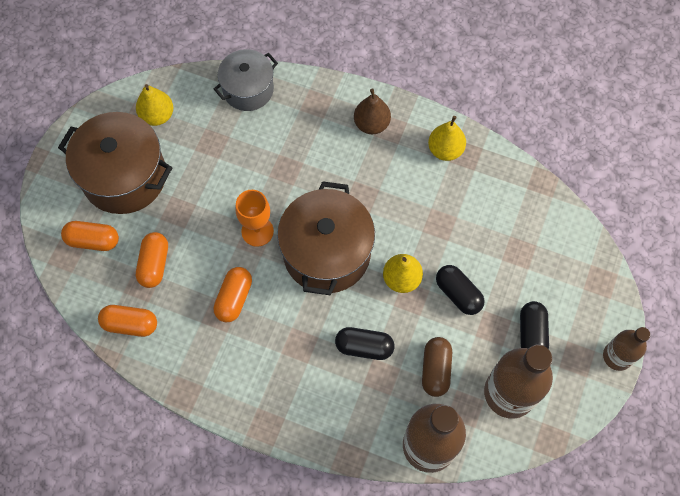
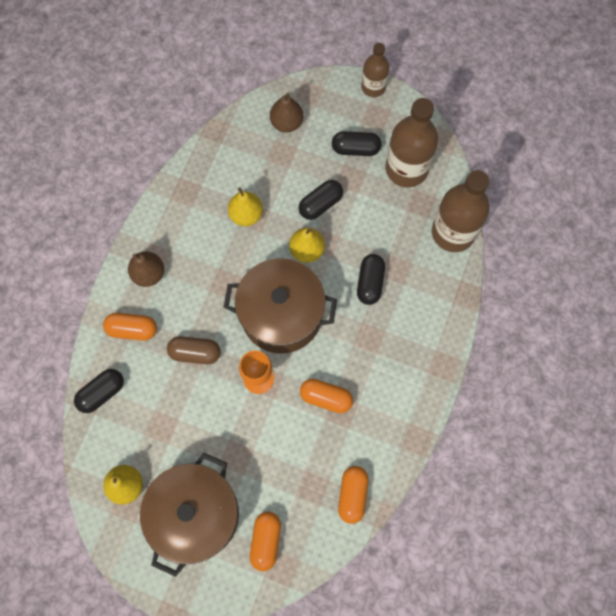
camera: 90 degrees left, 5 degrees up
orange capsule [136,232,168,288] -> orange capsule moved to [103,313,157,340]
grey pot [214,49,278,111] -> black capsule [74,369,124,413]
brown capsule [422,337,452,397] -> brown capsule moved to [167,336,221,364]
yellow pear [428,116,466,161] -> yellow pear moved to [228,188,263,226]
none -> brown pear [270,93,303,132]

